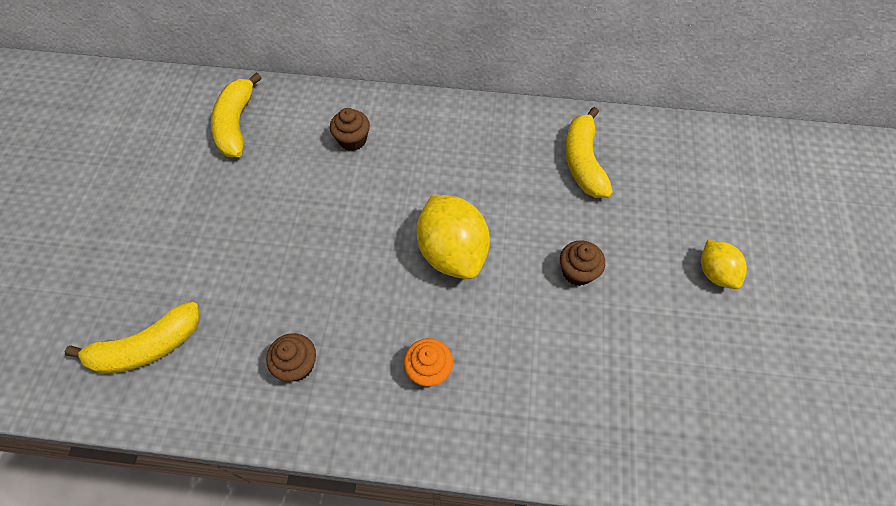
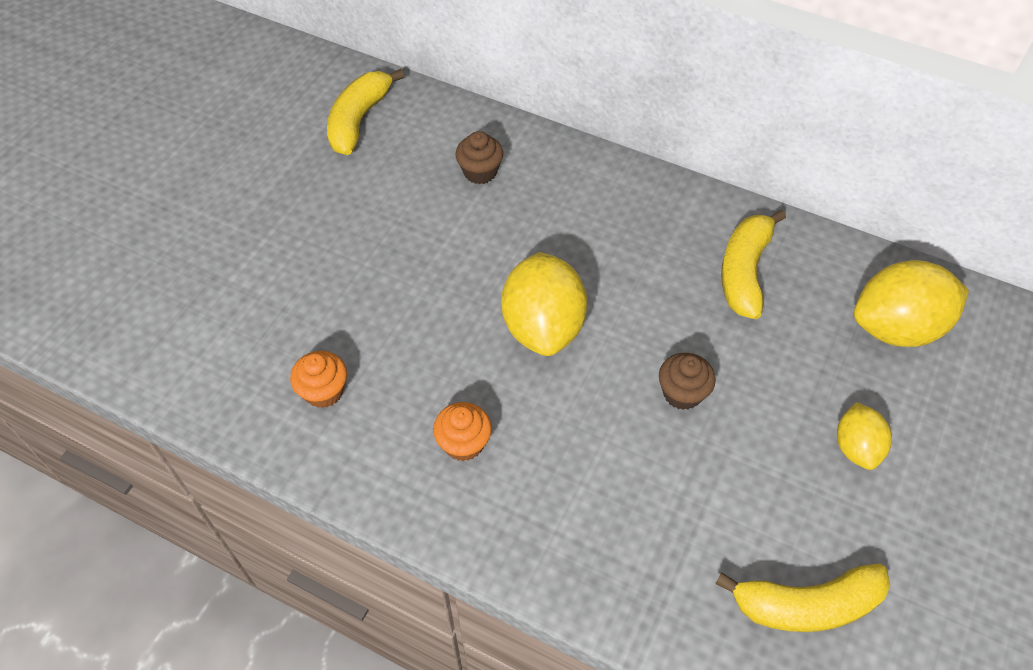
camera: 20 degrees right, 5 degrees down
yellow banana [64,301,200,374] -> yellow banana moved to [715,564,890,632]
brown cupcake [266,333,316,381] -> orange cupcake [290,351,347,408]
none -> yellow lemon [854,260,969,347]

